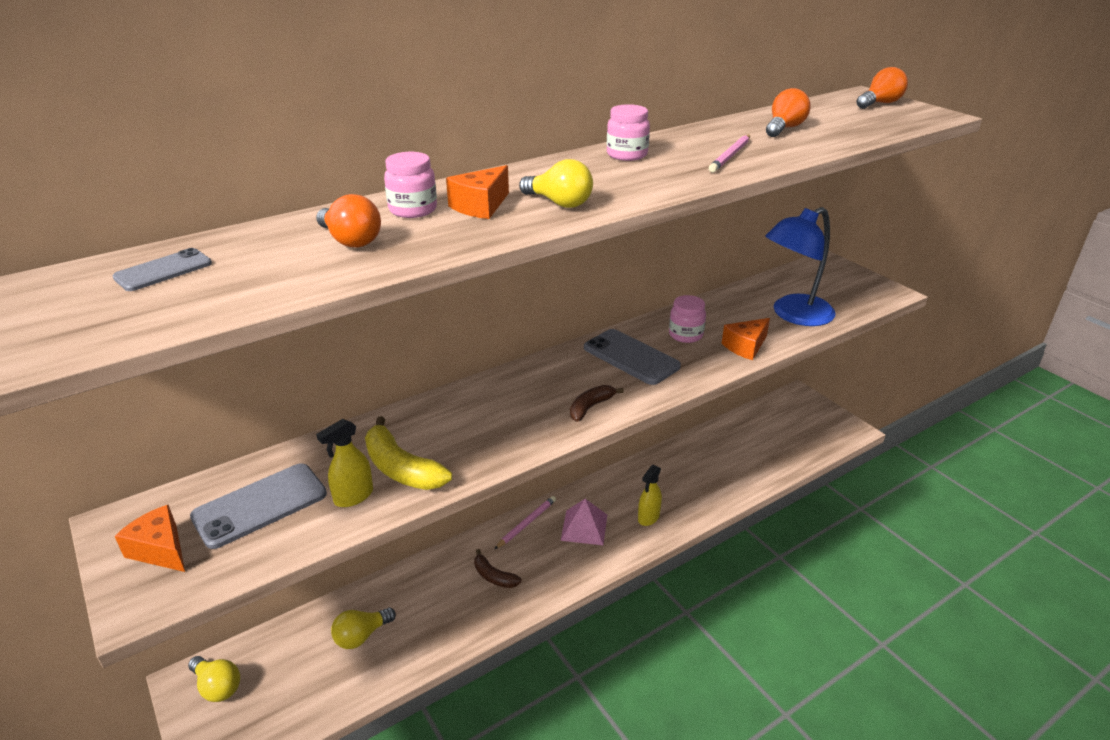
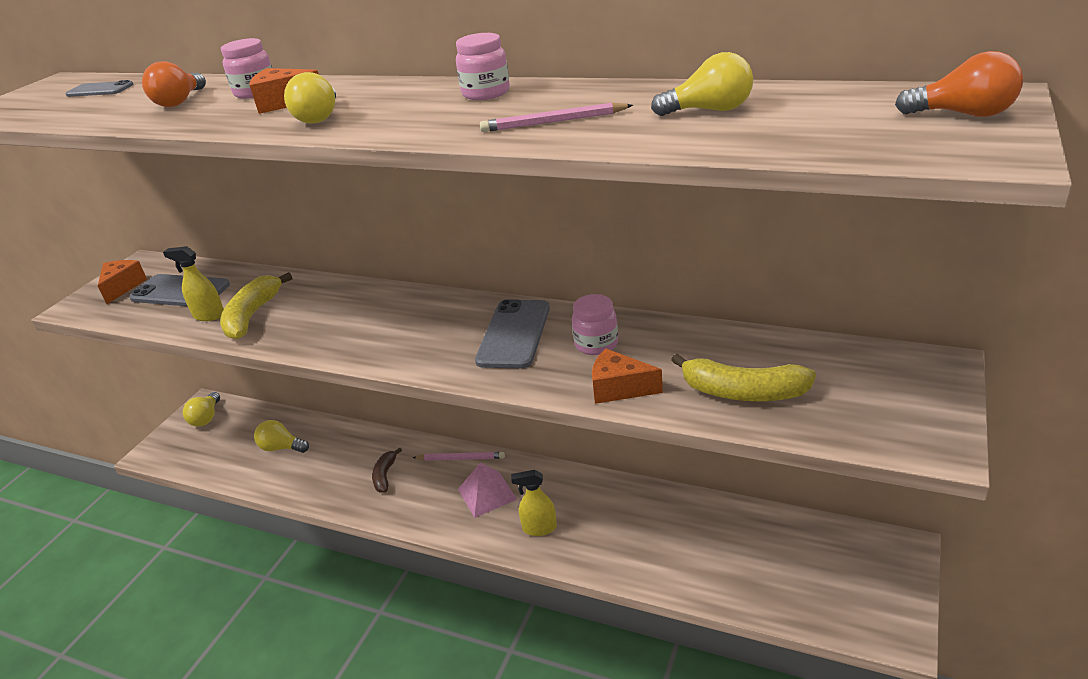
camera: 60 degrees right, 0 degrees up
brown banana [570,385,624,422] -> none
orange light bulb [766,88,811,137] -> yellow light bulb [651,52,753,116]
blue lamp [766,207,836,326] -> yellow banana [671,354,816,401]

